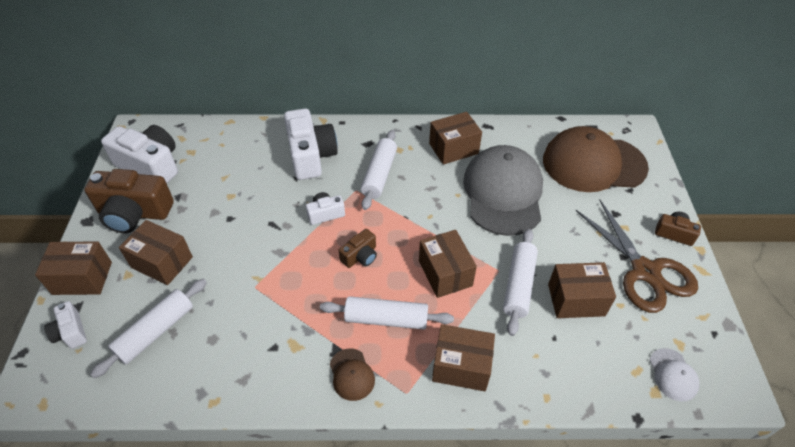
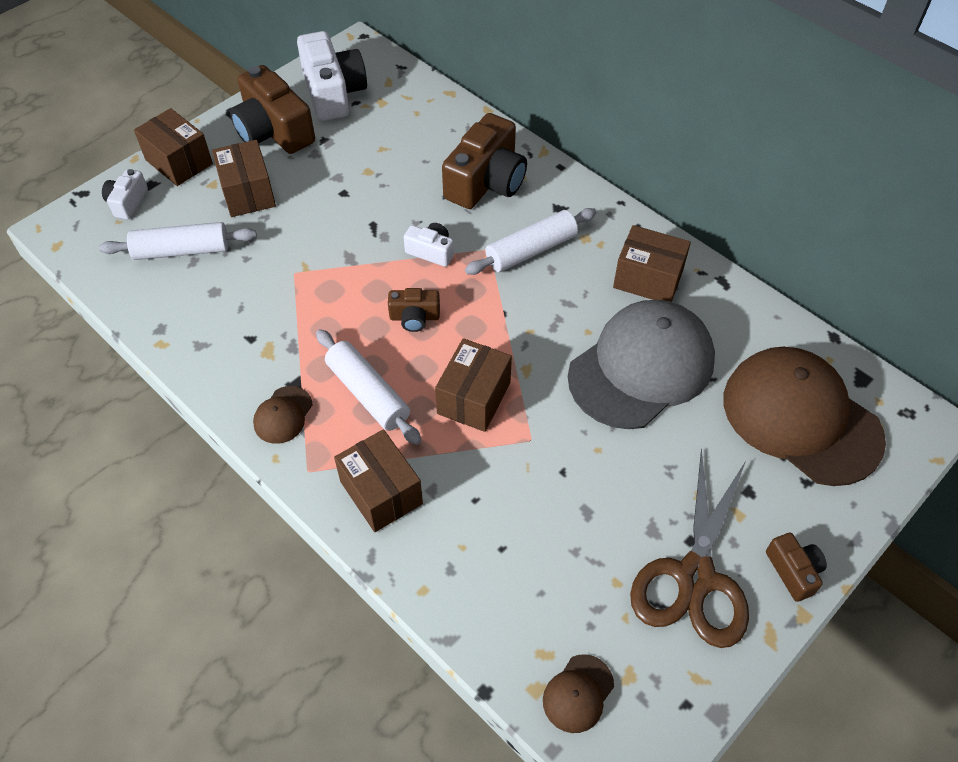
camera: 45 degrees right, 5 degrees up
white camera [284,108,338,180] -> brown camera [442,113,527,209]
white rolling pin [503,229,538,336] -> none
brown box [548,262,616,318] -> none
white cap [650,348,699,401] -> brown cap [543,654,614,733]

